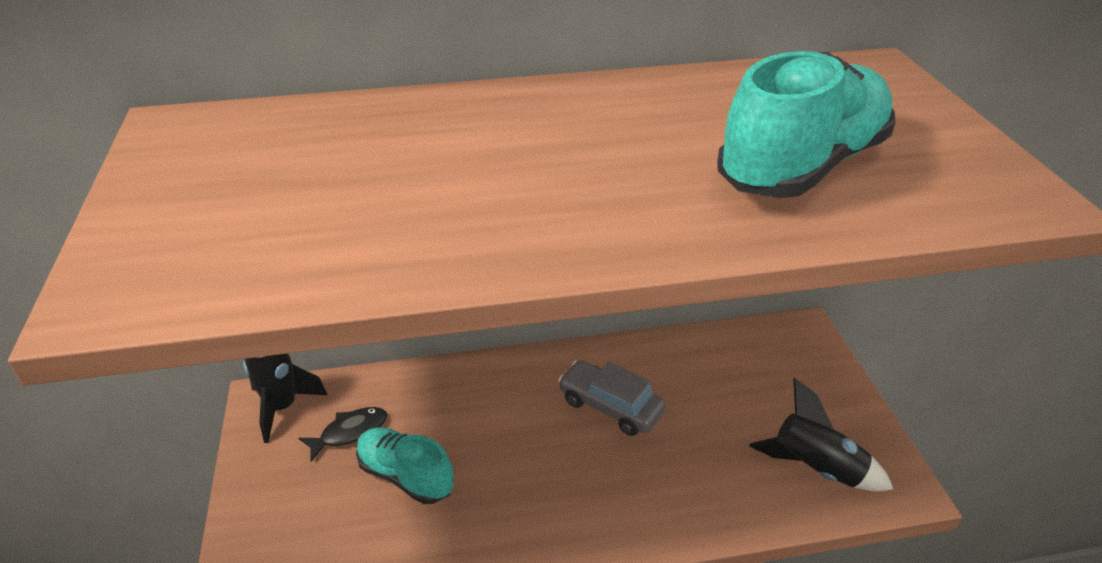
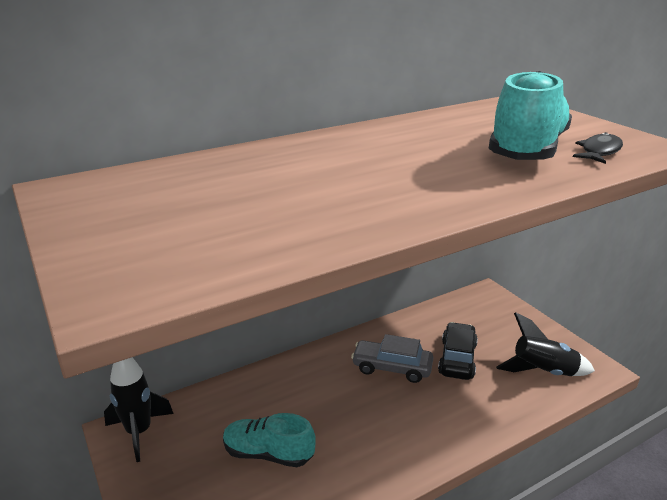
camera: 20 degrees left, 10 degrees down
black fish [299,407,387,462] -> black fish moved to [573,132,623,164]
none -> black car [438,322,478,380]

